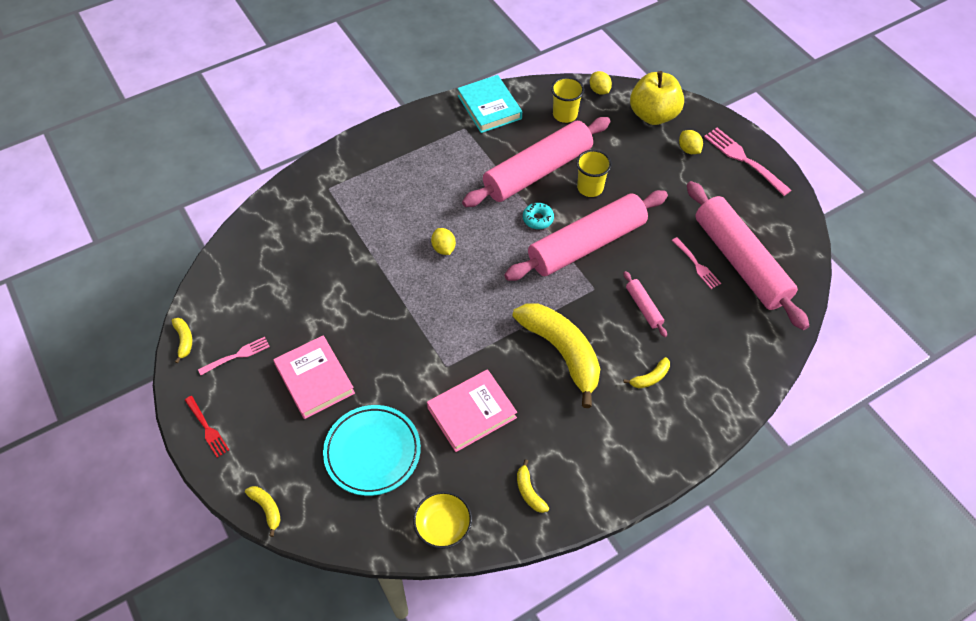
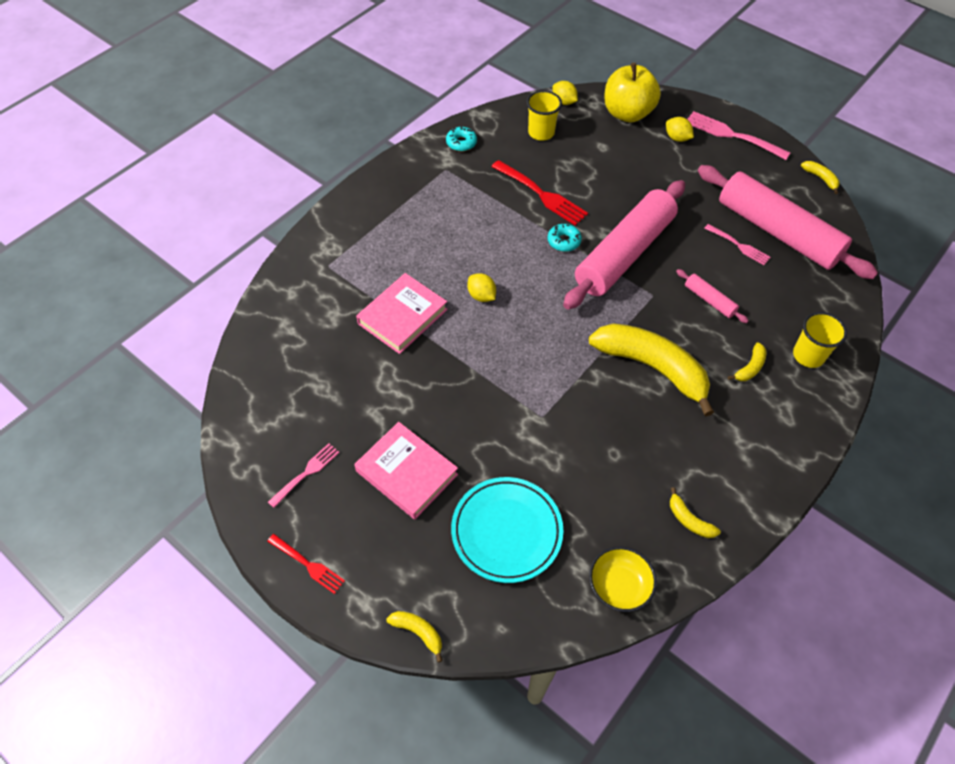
camera: 20 degrees left, 0 degrees up
yellow banana [172,318,192,364] -> yellow banana moved to [801,161,839,194]
pink book [427,369,517,452] -> pink book moved to [356,273,448,354]
turquoise book [457,75,522,133] -> turquoise donut [446,127,477,151]
pink rolling pin [462,117,610,207] -> red fork [492,160,588,225]
yellow cup [576,150,612,197] -> yellow cup moved to [793,312,847,368]

